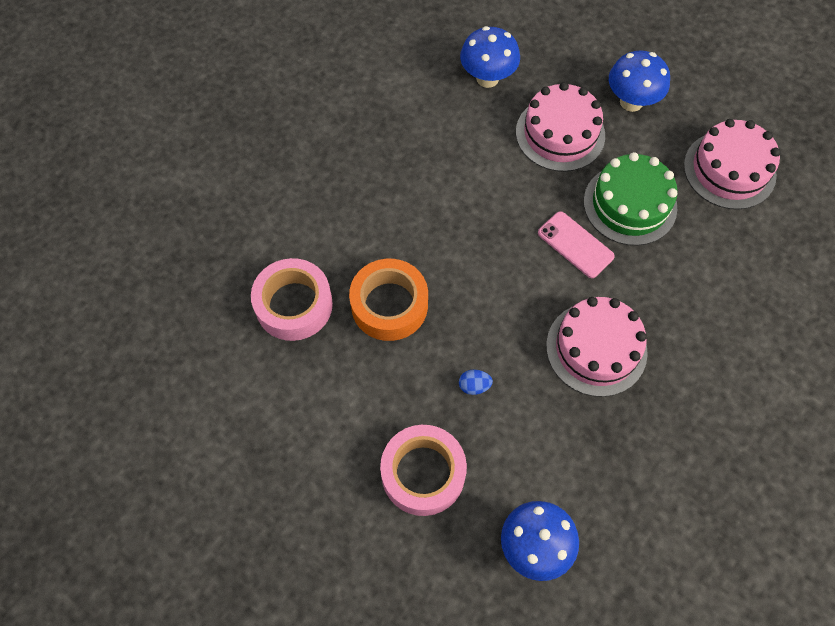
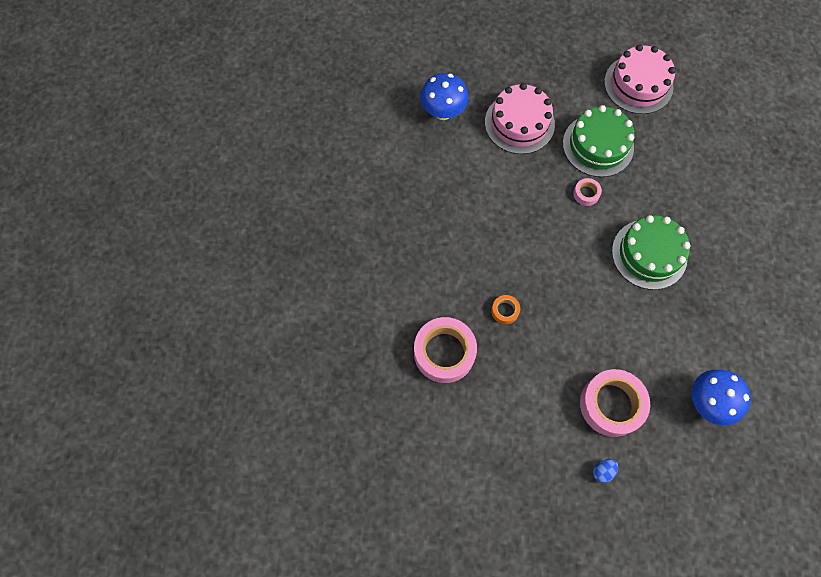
camera: 35 degrees left, 5 degrees up
orange tape [349,259,428,341] -> orange tape [491,295,520,324], size x0.46
blue egg [459,370,493,395] -> blue egg moved to [593,459,618,483]
pink phone [538,211,615,278] -> pink tape [573,178,602,206]
pink cake [546,297,648,397] -> green cake [612,215,691,290]
blue mushroom [609,50,670,112] -> none

